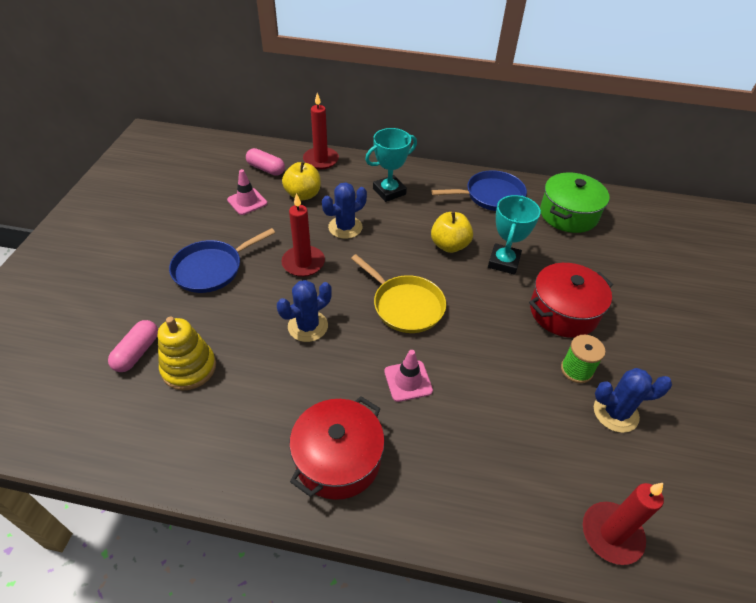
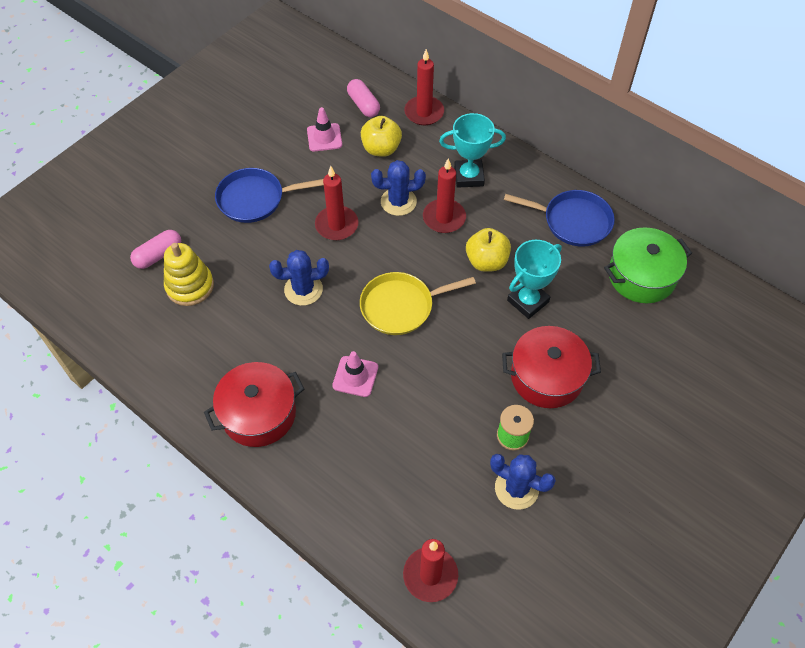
camera: 30 degrees right, 10 degrees up
yellow pan [351,254,446,333] -> yellow pan turned 90 degrees clockwise [360,272,476,335]
none -> red candle [423,158,466,233]

